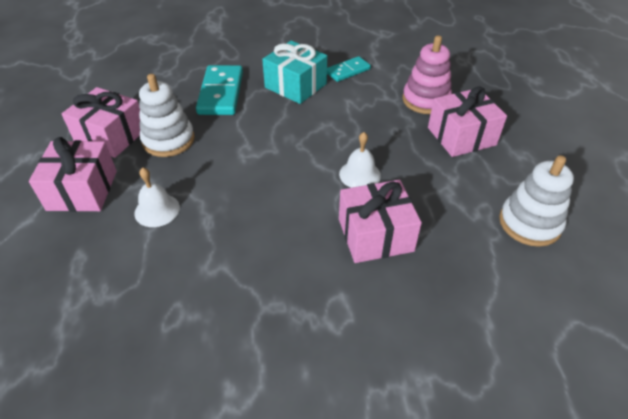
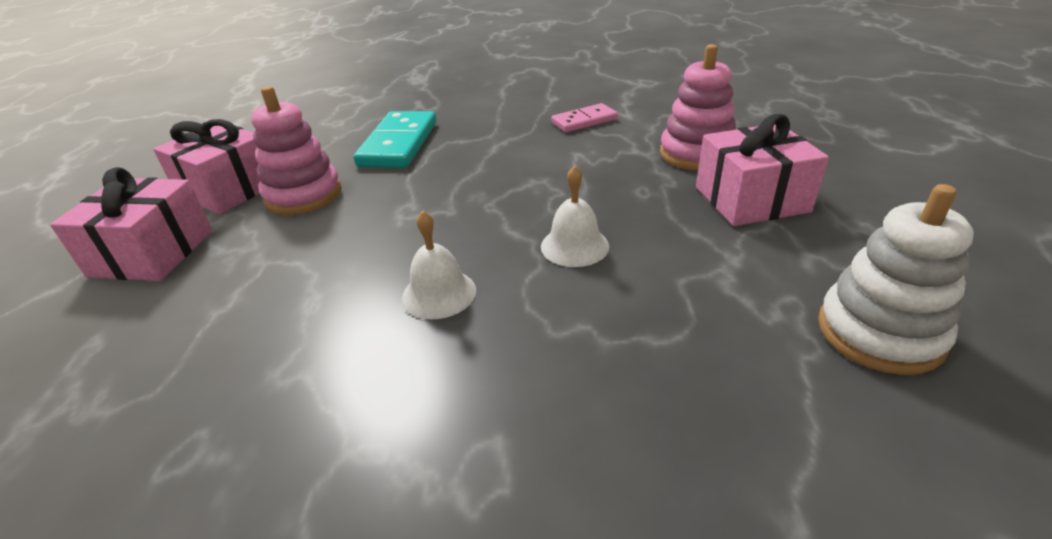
camera: 10 degrees right, 10 degrees down
white bell [134,167,180,227] -> white bell moved to [402,210,476,319]
white stacking toy [139,74,195,157] -> pink stacking toy [251,86,341,215]
turquoise gift [262,41,327,104] -> none
turquoise domino [327,56,371,82] -> pink domino [551,103,618,132]
pink gift [339,180,422,263] -> none

